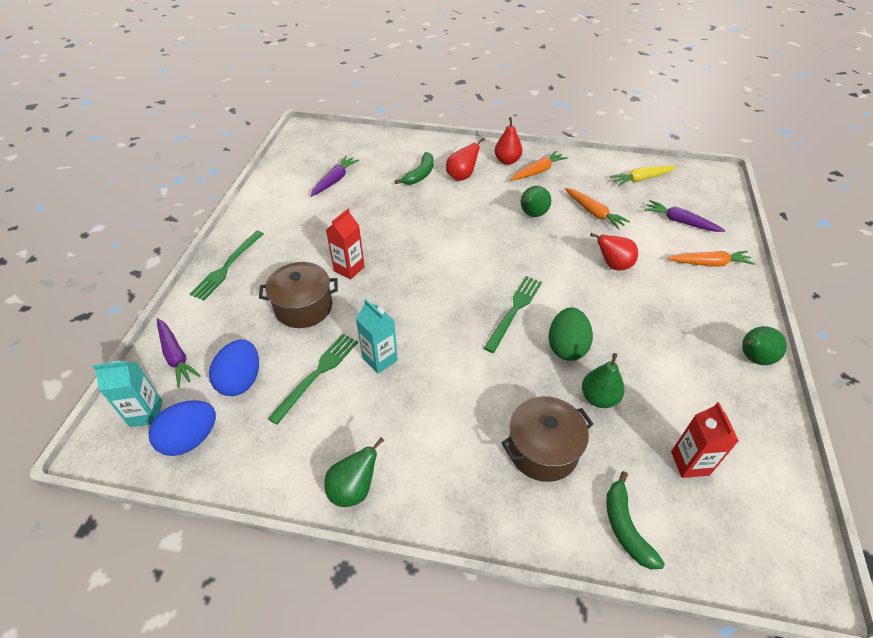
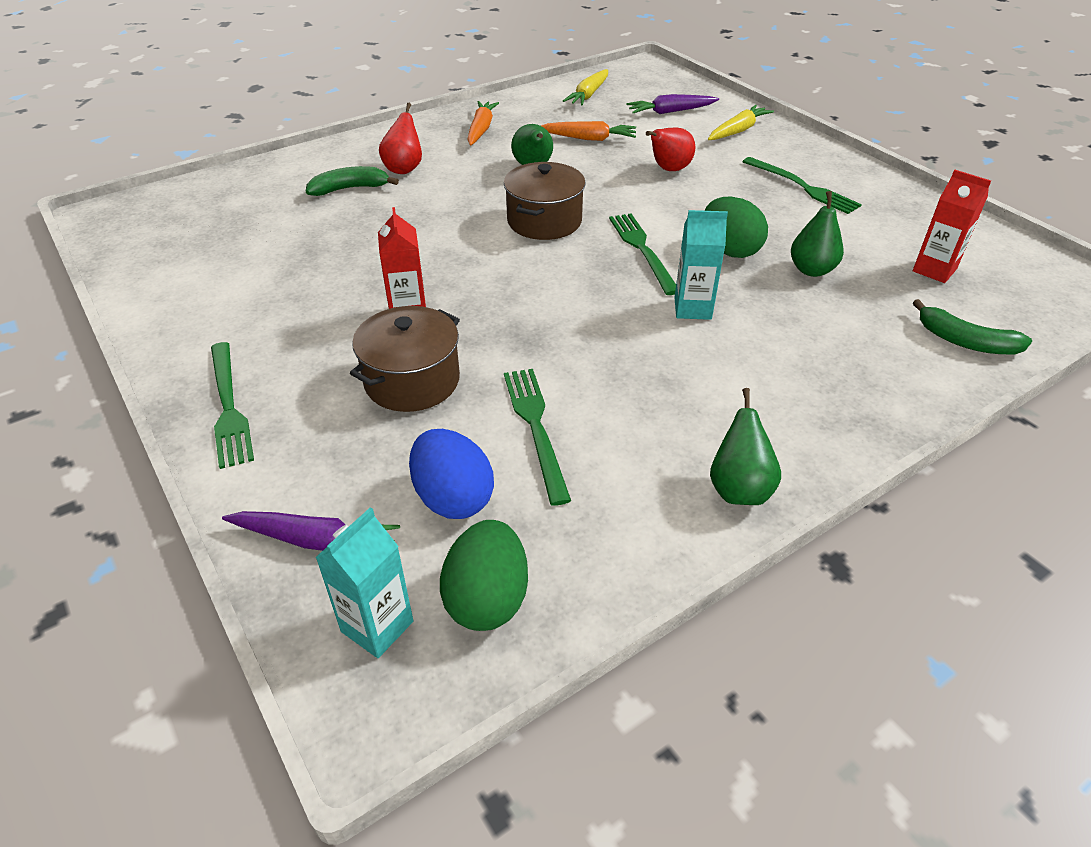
camera: 45 degrees left, 5 degrees down
blue egg [148,400,216,456] -> green egg [440,520,528,631]
purple carrot [311,156,359,197] -> none
turquoise carton [356,299,398,374] -> turquoise carton moved to [674,210,728,320]
green banana [395,152,434,185] -> green banana turned 90 degrees counterclockwise [306,166,399,196]
red pear [494,117,523,165] -> none
brown pot [501,396,593,482] -> brown pot moved to [504,162,586,240]
orange carrot [667,251,755,267] -> yellow carrot [708,105,774,140]
green pear [742,326,787,365] -> none
none -> green fork [743,157,862,214]

